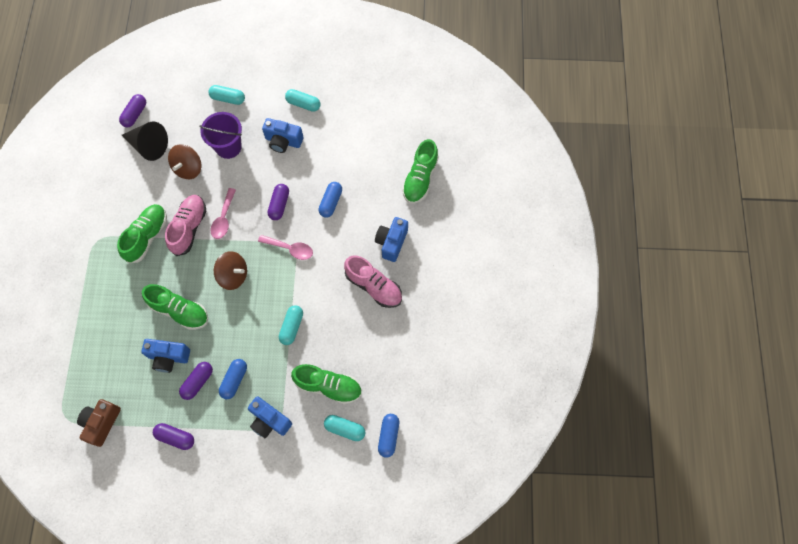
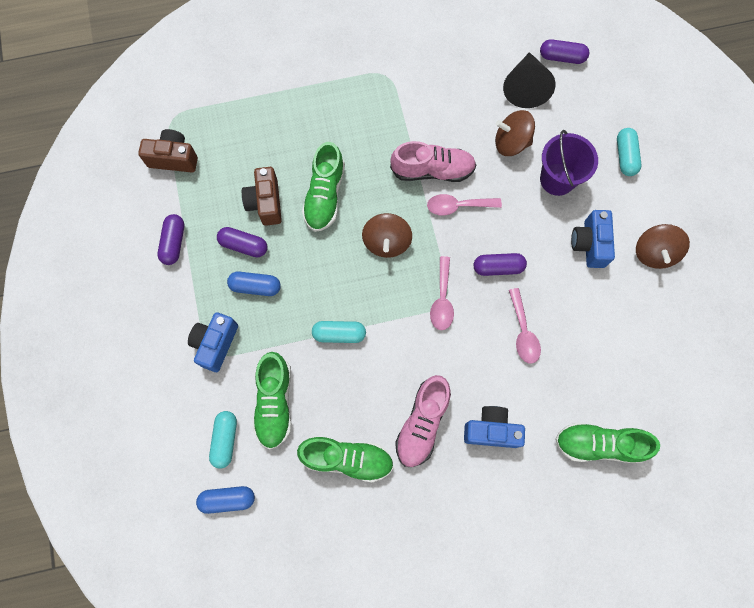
camera: 75 degrees right, 5 degrees up
green shoe [117,204,167,263] -> green shoe moved to [297,436,394,482]
blue camera [141,339,190,373] -> brown camera [242,167,282,226]
turquoise capsule [285,89,320,112] -> brown spinning top [636,224,690,269]
blue capsule [318,182,342,218] -> pink spoon [509,288,541,364]

